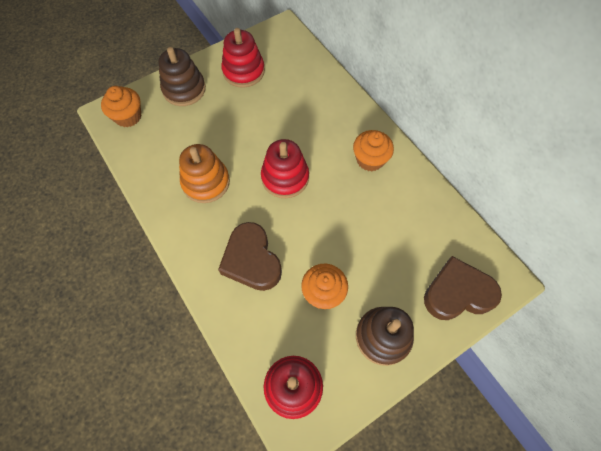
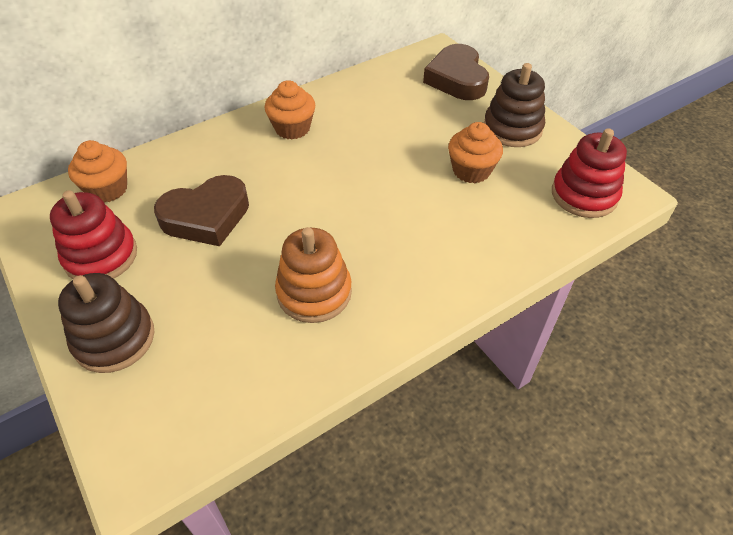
camera: 90 degrees left, 15 degrees down
orange cupcake [101,86,141,127] -> orange cupcake moved to [68,140,127,203]
brown heart [218,222,282,291] -> brown heart moved to [154,175,249,246]
red stacking toy [261,139,309,198] -> none

